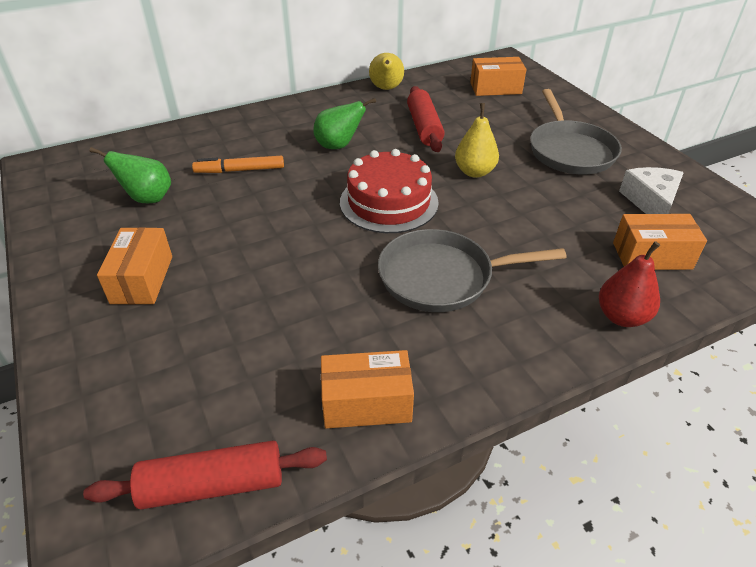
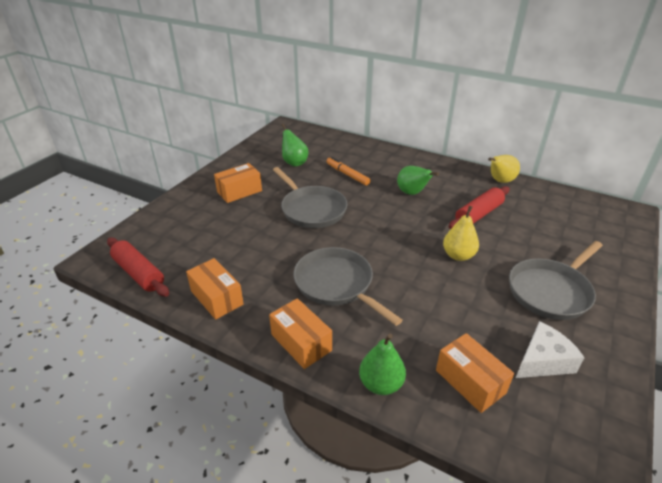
camera: 55 degrees right, 5 degrees down
red cake [340,149,439,233] -> none
orange box [470,57,526,96] -> orange box moved to [269,298,332,369]
red pear [599,241,660,327] -> green pear [359,334,406,395]
none -> grey pan [273,167,347,228]

